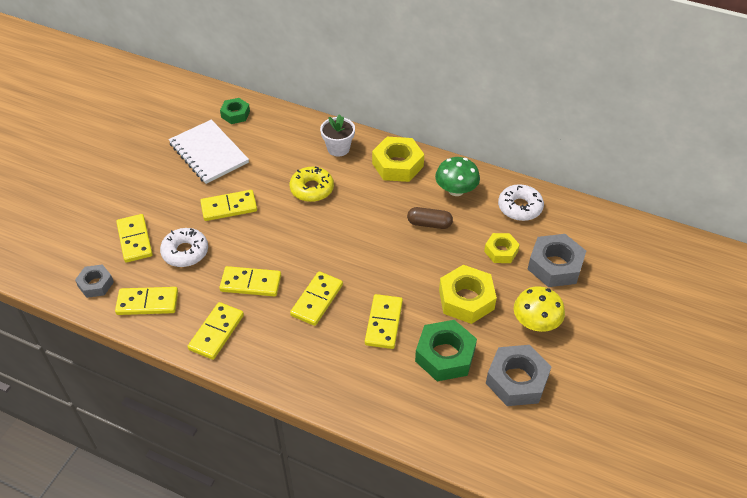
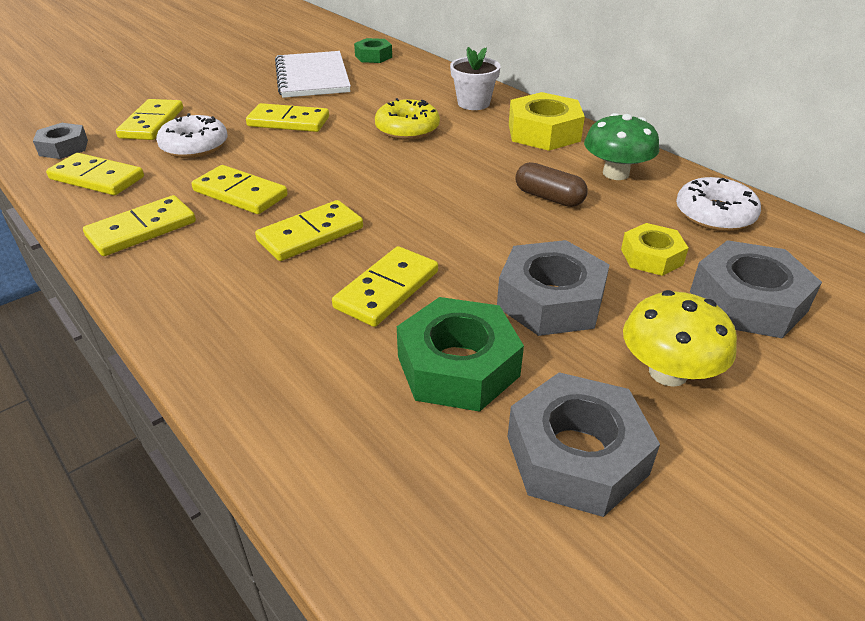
camera: 25 degrees right, 10 degrees down
yellow nut [439,265,497,324] -> grey nut [497,240,609,336]

